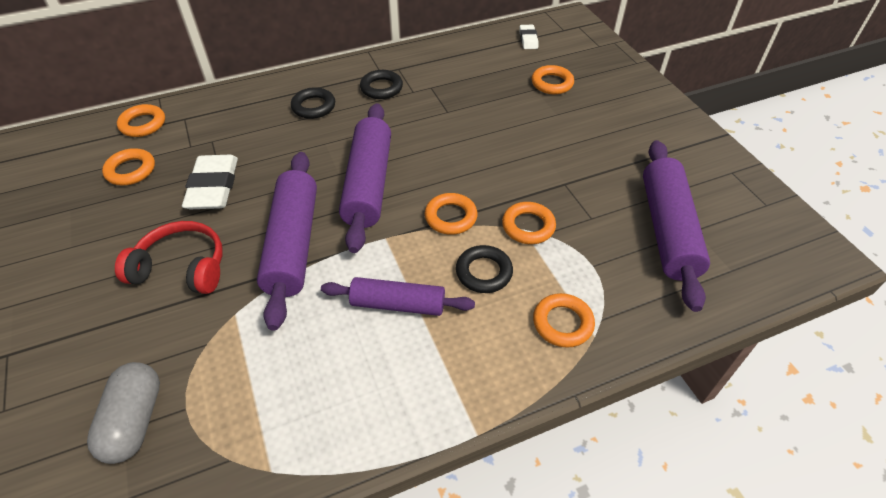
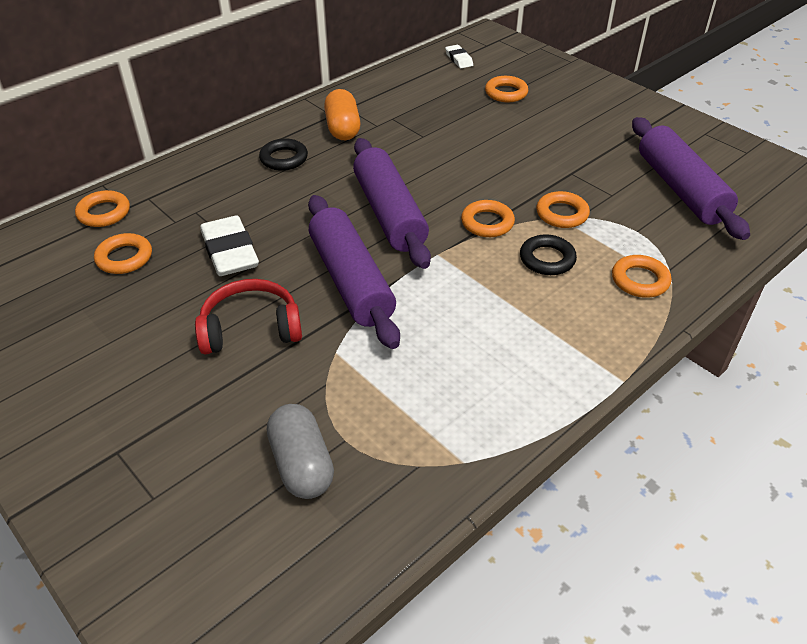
camera: 20 degrees left, 5 degrees down
purple rolling pin [321,277,475,316] -> none
black ring [360,70,403,99] -> orange capsule [324,89,361,140]

